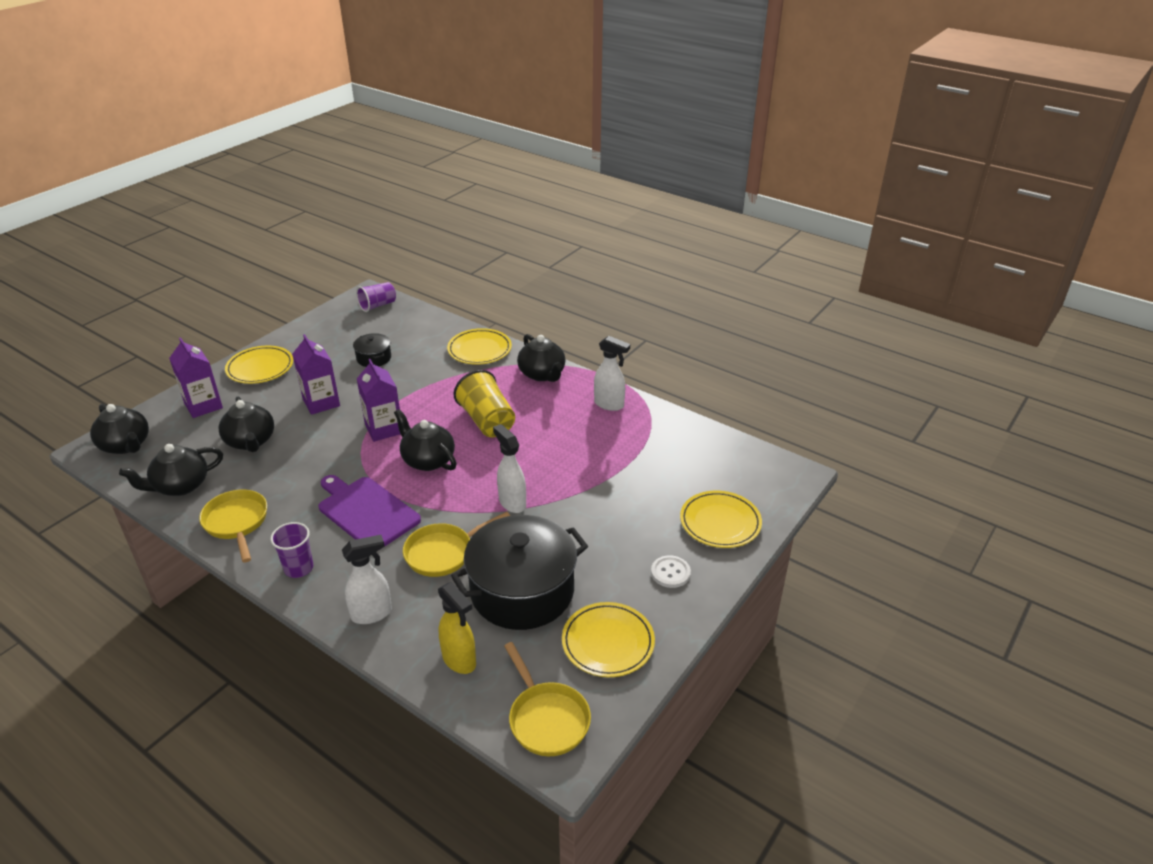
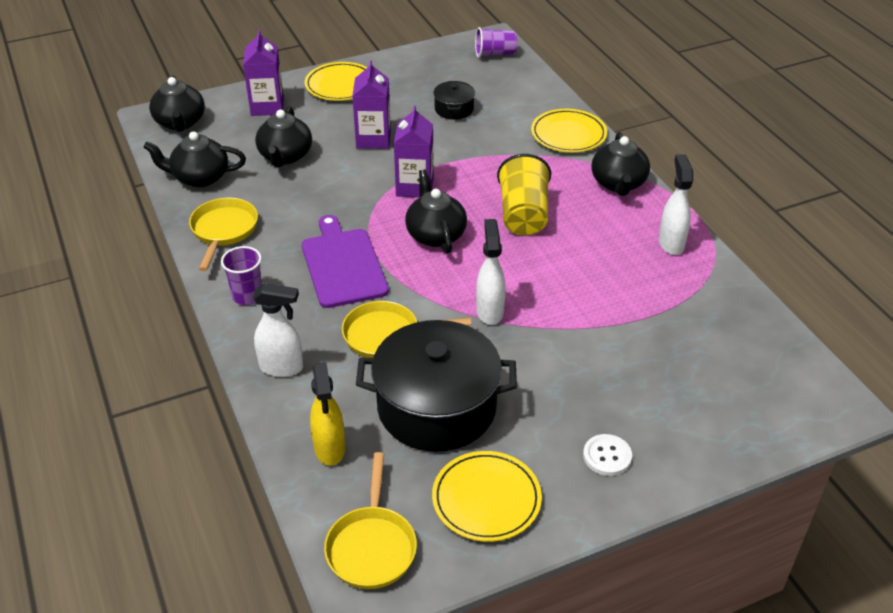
camera: 30 degrees right, 5 degrees up
white spray bottle [594,336,630,411] -> white spray bottle turned 150 degrees counterclockwise [659,154,693,255]
yellow plate [680,491,762,548] -> none

